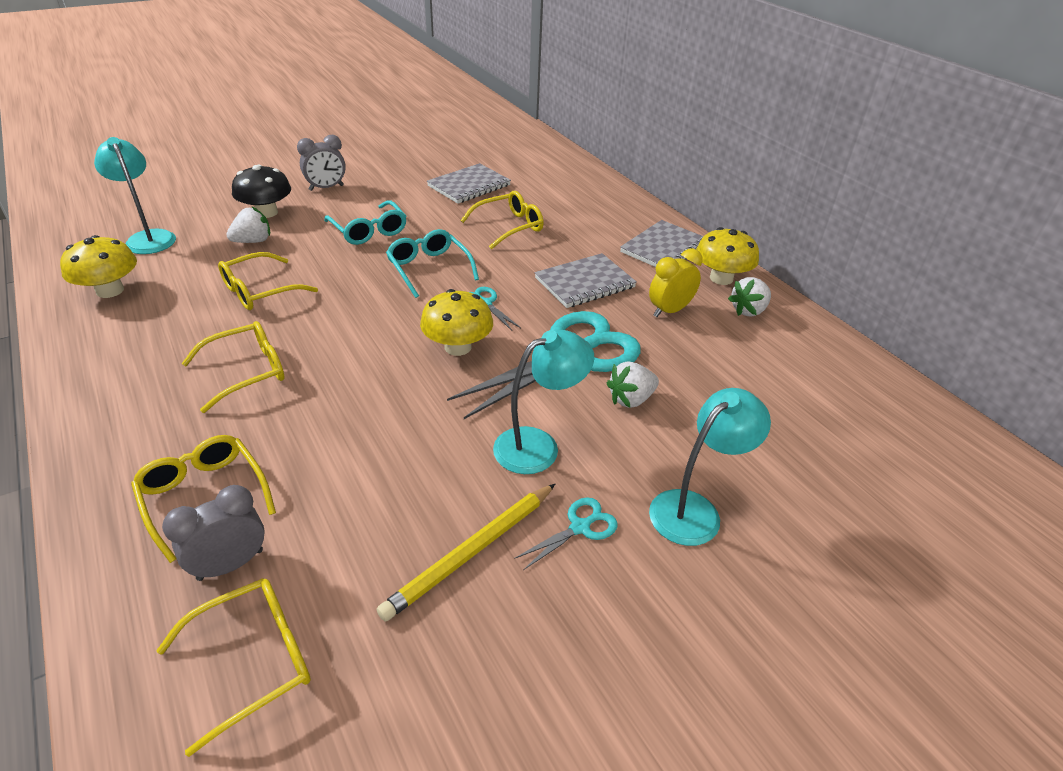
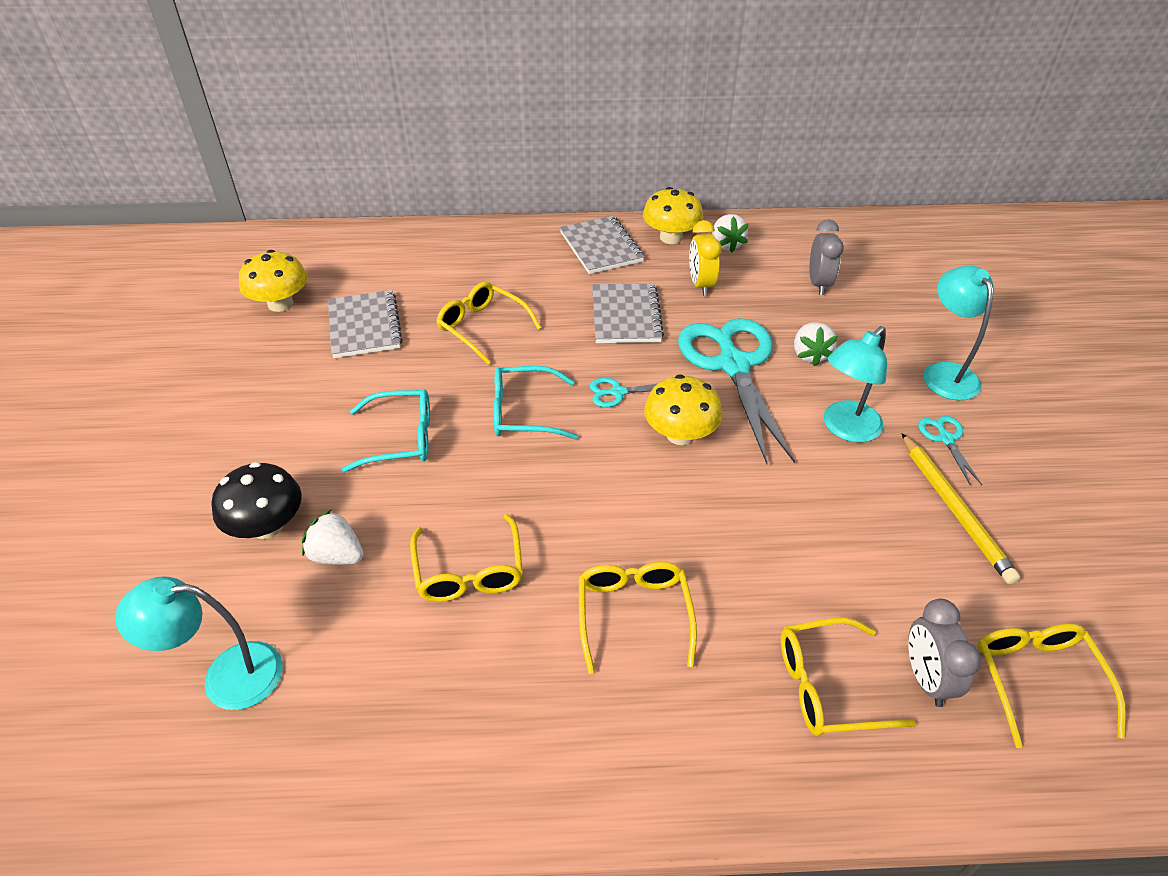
camera: 60 degrees left, 5 degrees up
yellow mushroom [60,235,137,298] -> yellow mushroom moved to [239,250,307,312]
white strawberry [226,207,270,243] -> white strawberry turned 60 degrees counterclockwise [302,509,364,565]
grey clock [297,135,346,191] -> grey clock moved to [809,219,844,295]
yellow glasses [460,191,544,249] -> yellow glasses turned 45 degrees counterclockwise [436,282,541,365]
turquoise lamp [493,330,594,474] -> turquoise lamp turned 135 degrees counterclockwise [824,326,887,443]

